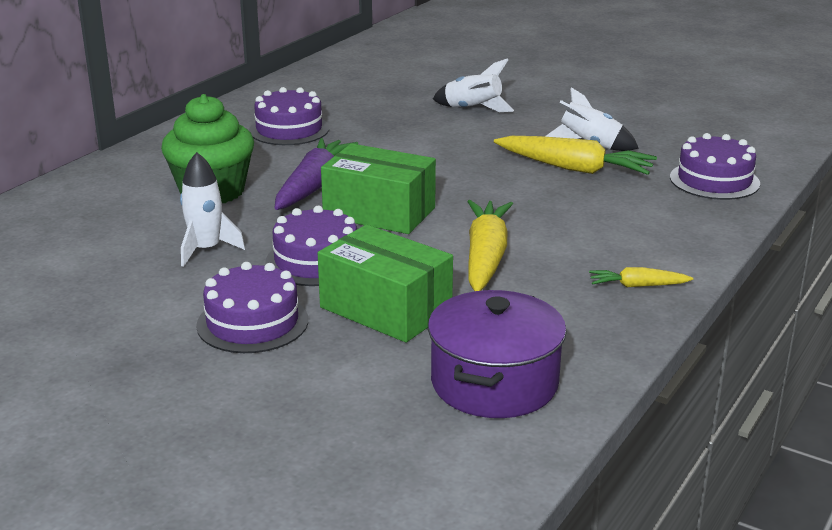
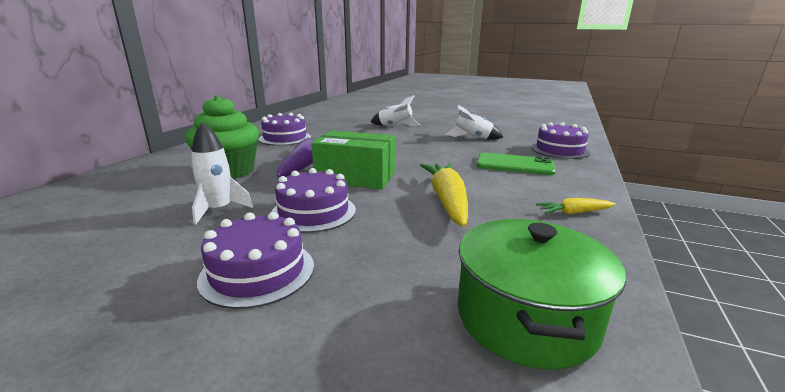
camera: 10 degrees left, 5 degrees down
green box [318,224,453,343] -> none
purple pot [428,290,567,418] -> green pot [458,219,626,370]
yellow carrot [494,136,657,175] -> none
none -> green phone [477,153,556,175]

